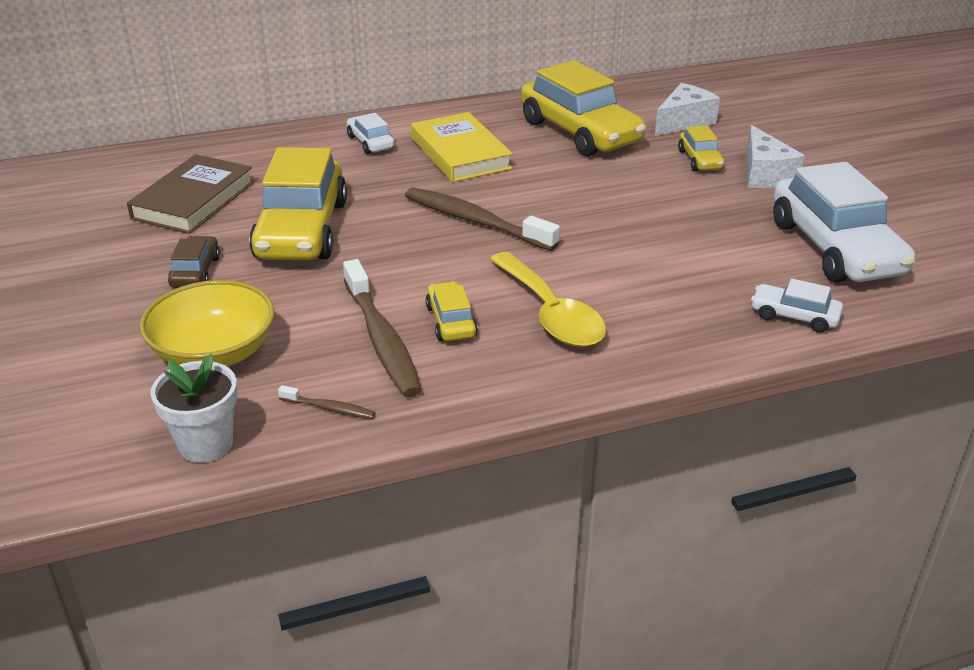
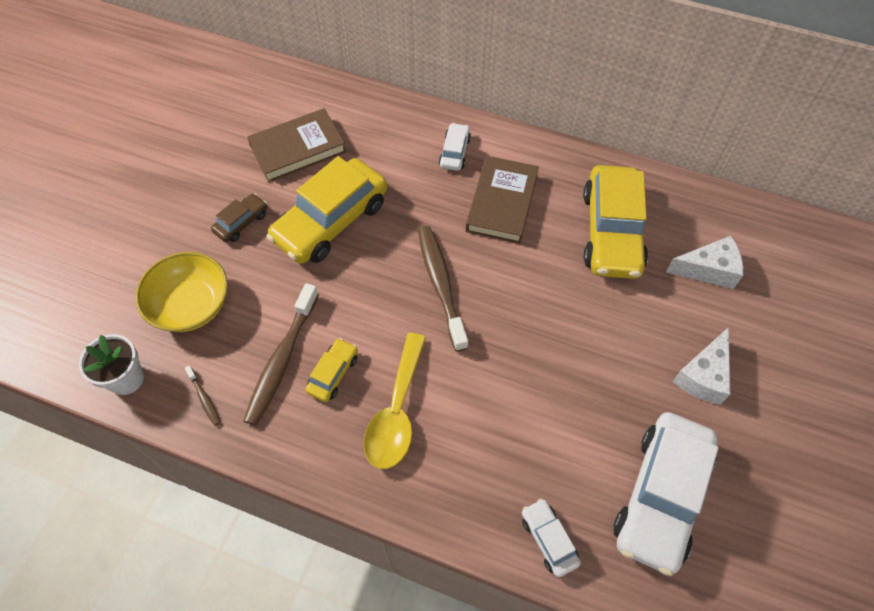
camera: 40 degrees right, 25 degrees up
yellow book [411,112,512,182] -> brown book [466,156,539,244]
yellow car [678,125,725,171] -> none

